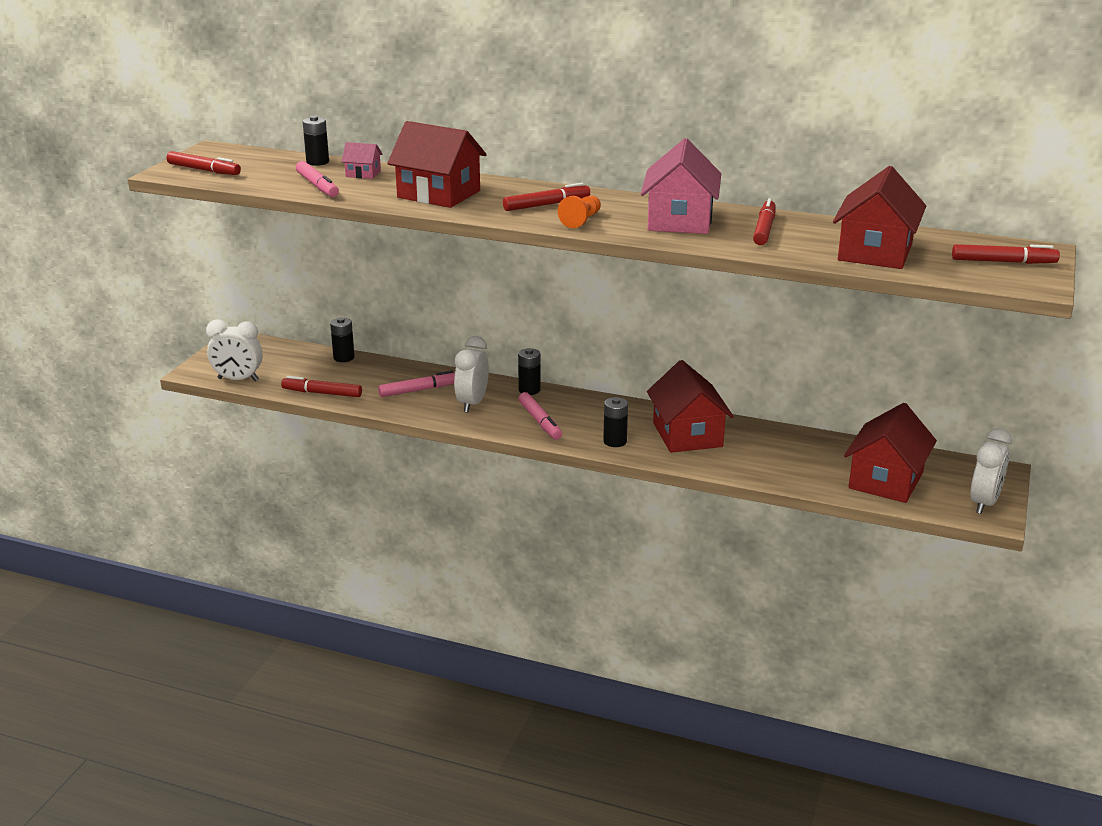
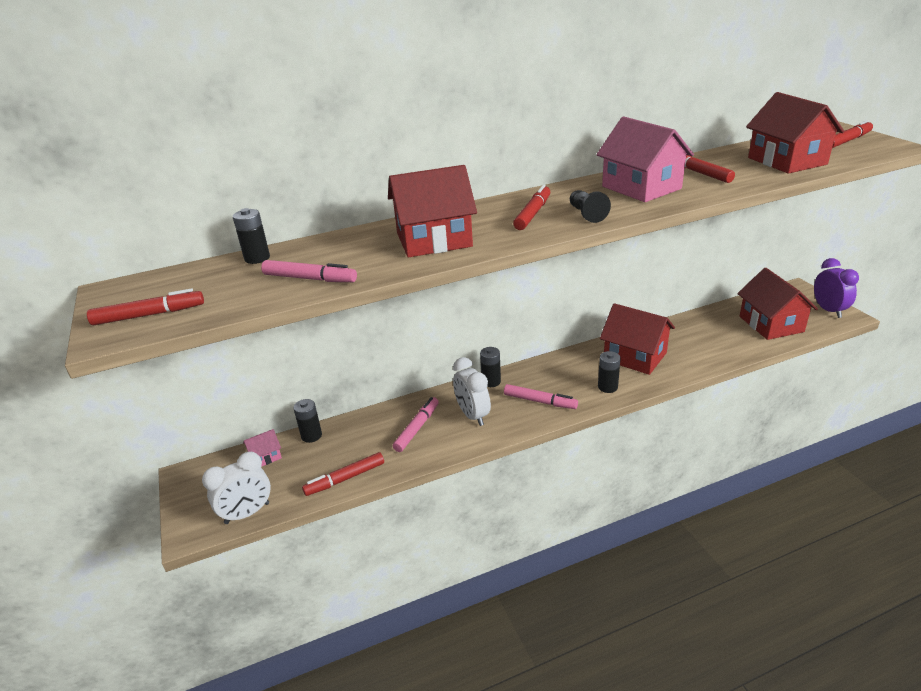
camera: 40 degrees left, 5 degrees up
pink house [341,142,383,179] -> pink house moved to [243,429,282,467]
orange pawn [558,196,601,228] -> black pawn [570,190,611,223]
white clock [970,428,1012,514] -> purple clock [814,258,859,318]

